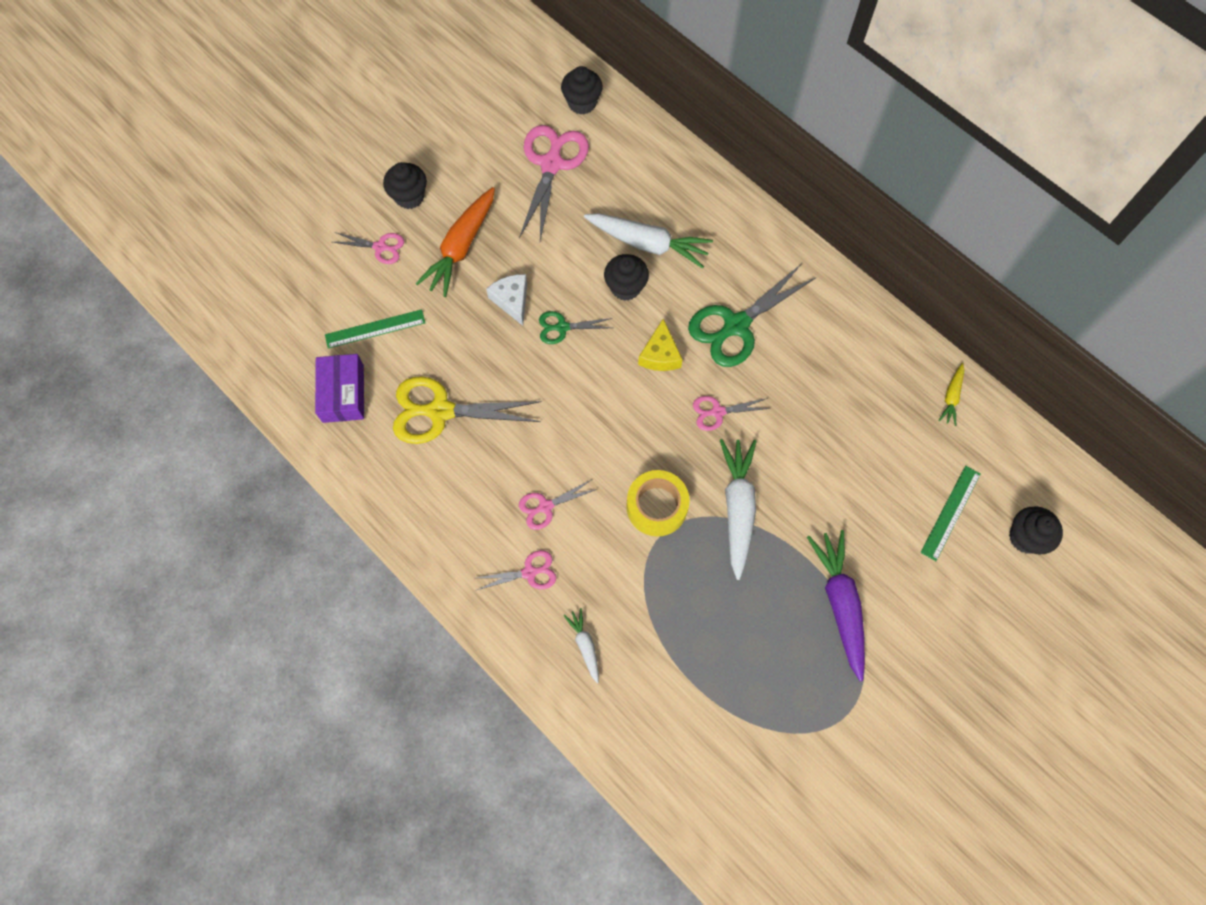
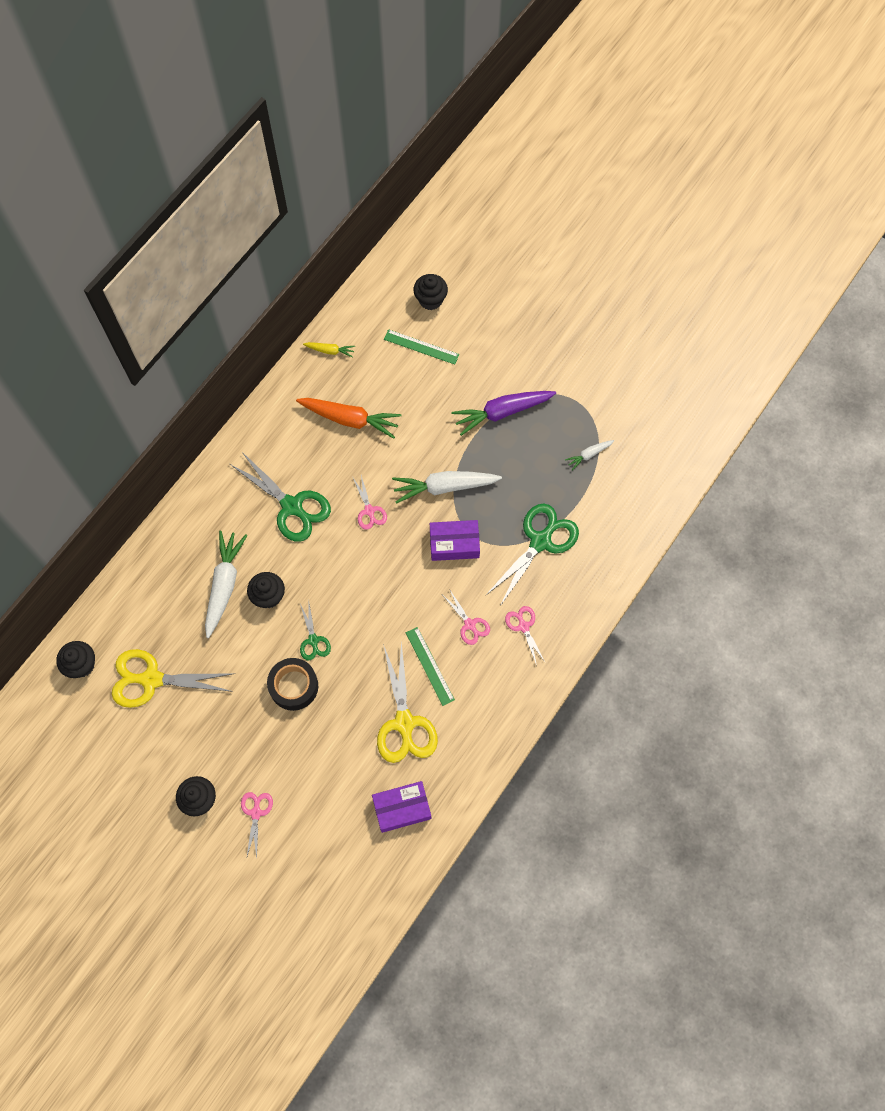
camera: 100 degrees left, 0 degrees up
green ruler [325,309,425,349] -> green ruler moved to [406,627,455,706]
orange carrot [415,187,495,297] -> orange carrot moved to [296,398,402,439]
white cheese [486,274,527,326] -> black tape [267,658,318,711]
pink scissors [519,125,589,241] -> yellow scissors [112,649,233,708]
white carrot [563,608,599,683] -> white carrot moved to [565,440,614,471]
yellow tape [626,470,690,536] -> purple box [430,520,480,561]
yellow cheese [638,319,683,371] -> none
none -> green scissors [485,504,579,606]

